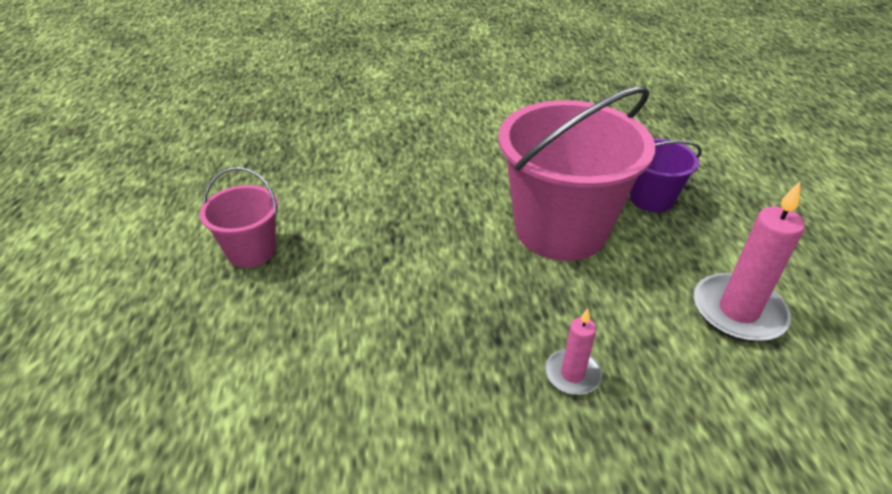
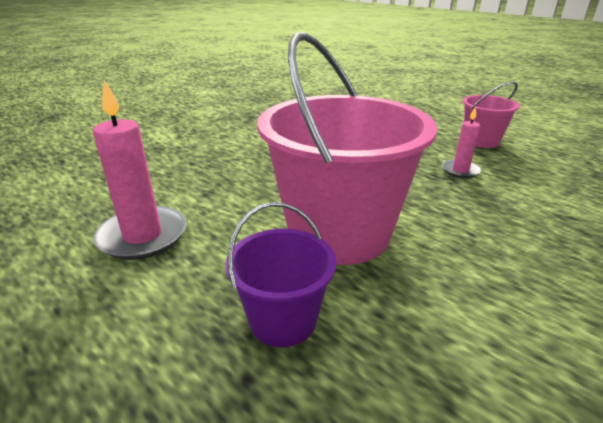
camera: 140 degrees right, 10 degrees down
pink candle [545,308,602,395] -> pink candle moved to [442,107,482,178]

